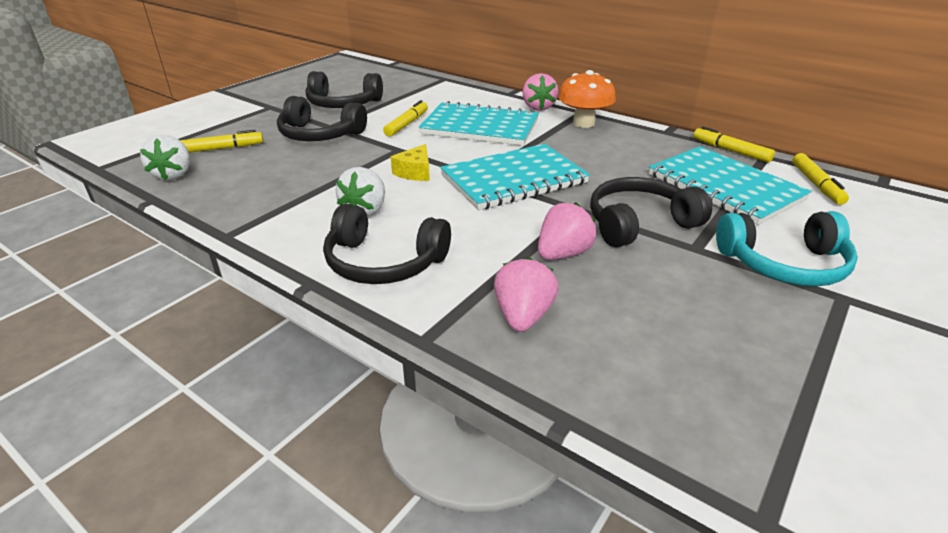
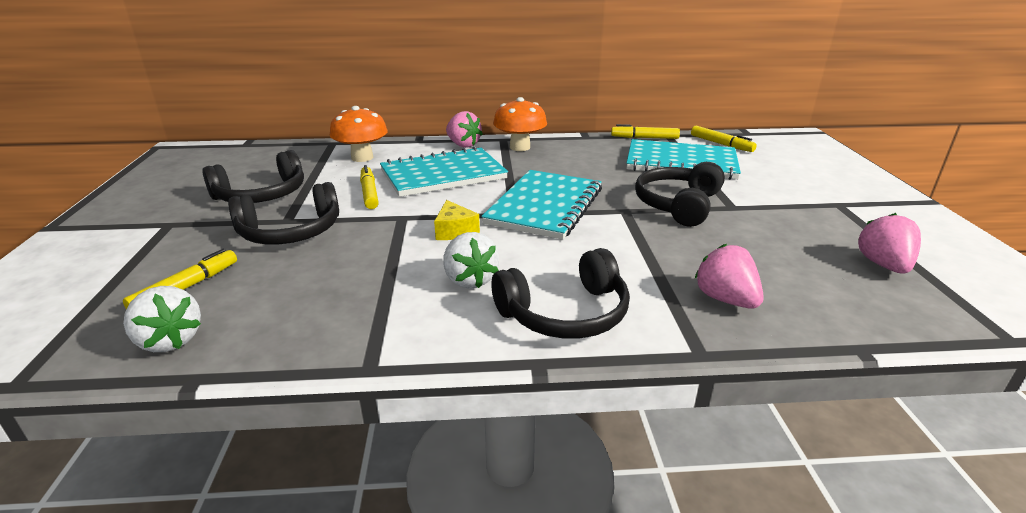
camera: 40 degrees left, 5 degrees down
pink strawberry [538,202,596,260] -> pink strawberry moved to [858,213,921,274]
turquoise headphones [716,211,858,286] -> none
none -> orange mushroom [330,106,388,162]

